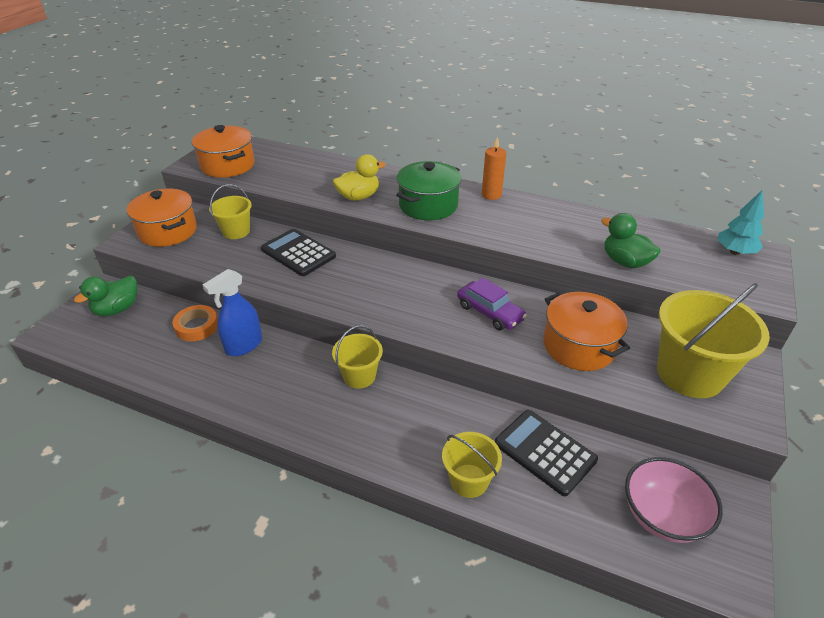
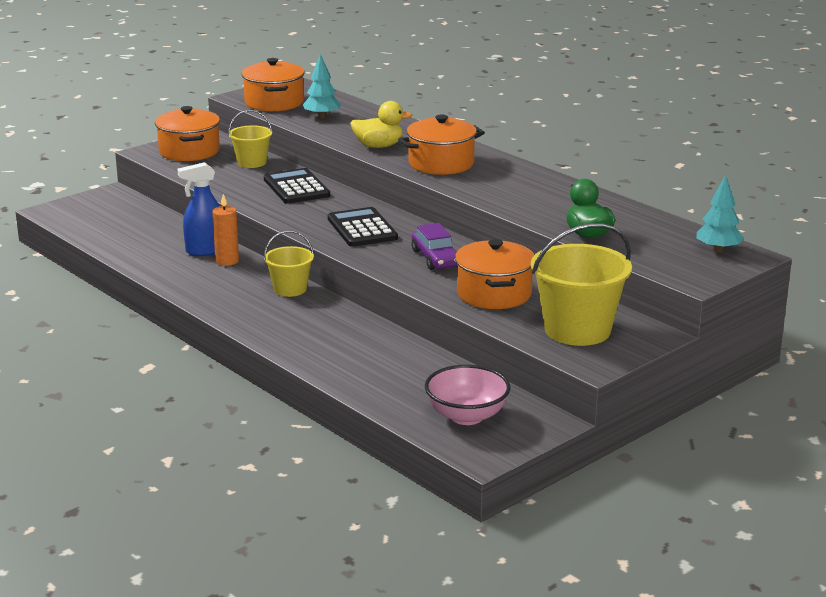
camera: 25 degrees right, 15 degrees down
green duck [74,276,137,316] -> none
orange tape [173,305,218,341] -> none
green pot [396,161,461,220] -> orange pot [398,115,485,175]
yellow bucket [442,432,502,498] -> none
orange candle [482,136,506,200] -> orange candle moved to [212,194,239,266]
black calculator [495,410,598,496] -> black calculator moved to [328,207,398,247]
none -> turquoise tree [303,54,341,119]

